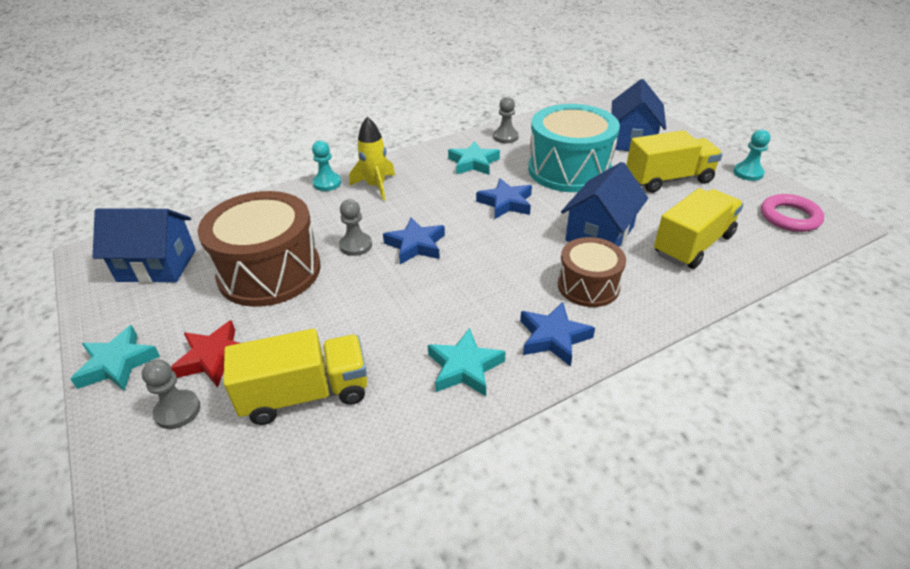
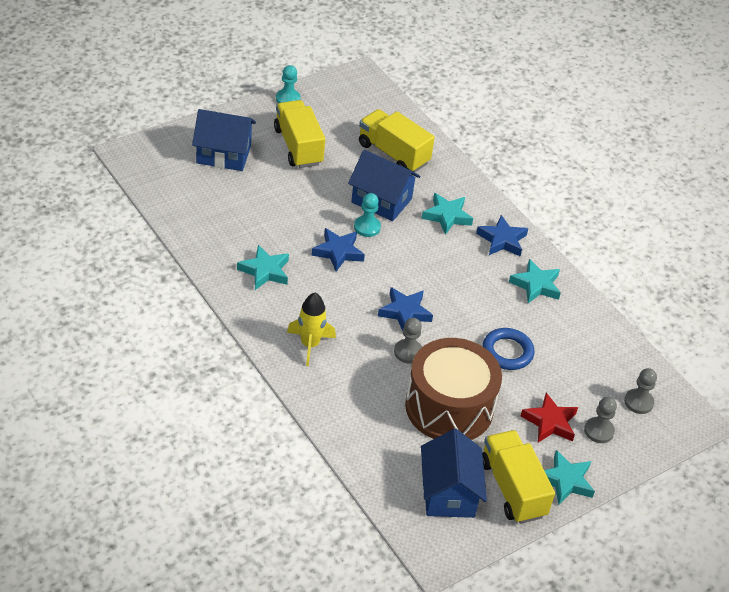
camera: 100 degrees left, 5 degrees up
yellow truck [224,329,367,425] -> yellow truck moved to [482,430,555,524]
turquoise pawn [312,140,341,191] -> turquoise pawn moved to [354,193,381,237]
grey pawn [493,97,519,143] -> grey pawn moved to [624,368,657,414]
turquoise drum [528,104,620,192] -> none
brown drum [558,237,626,307] -> turquoise star [421,193,473,235]
pink ring [761,194,824,232] -> none
none -> blue ring [482,328,535,370]

